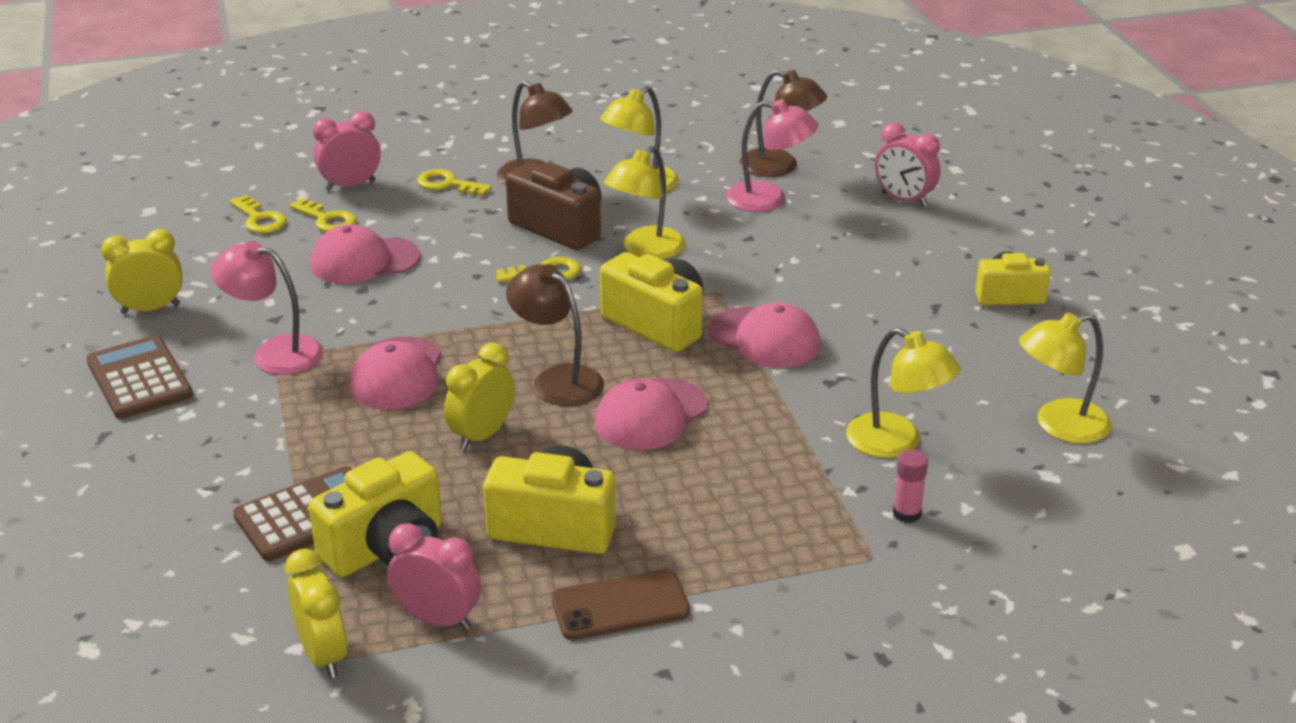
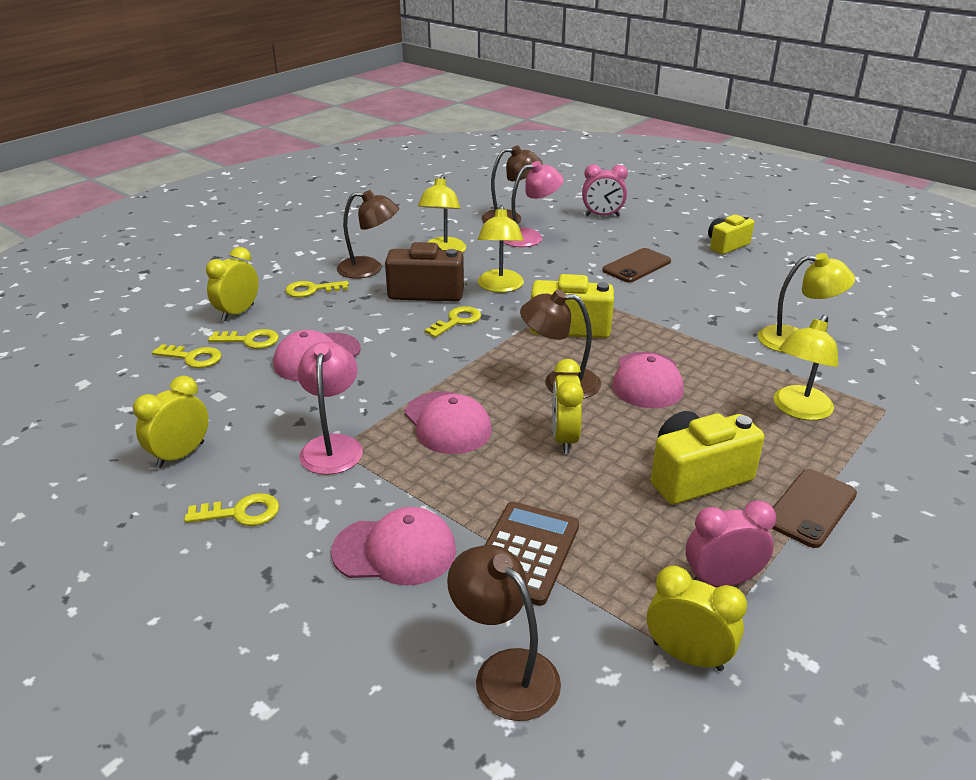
camera: 35 degrees left, 0 degrees up
brown calculator [86,335,193,419] -> yellow key [184,493,279,526]
pink lamp [211,241,324,375] -> pink lamp turned 105 degrees clockwise [297,341,363,475]
yellow camera [309,451,442,577] -> none
pink clock [313,111,381,191] -> yellow clock [206,247,258,321]
pink cap [709,302,821,368] -> pink cap moved to [331,507,456,585]
pink glue stick [893,449,928,523] -> none
yellow lamp [1019,312,1112,444] -> yellow lamp moved to [774,315,838,420]
none -> brown lamp [447,545,561,721]
none -> brown phone [602,248,671,283]

